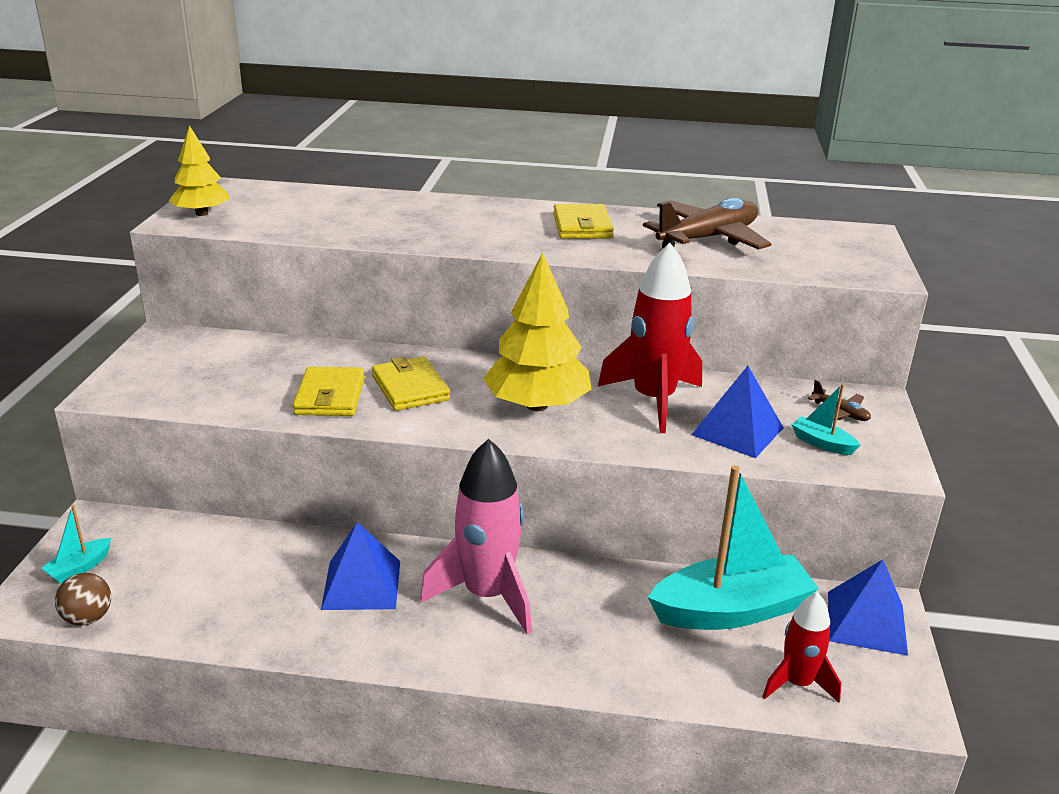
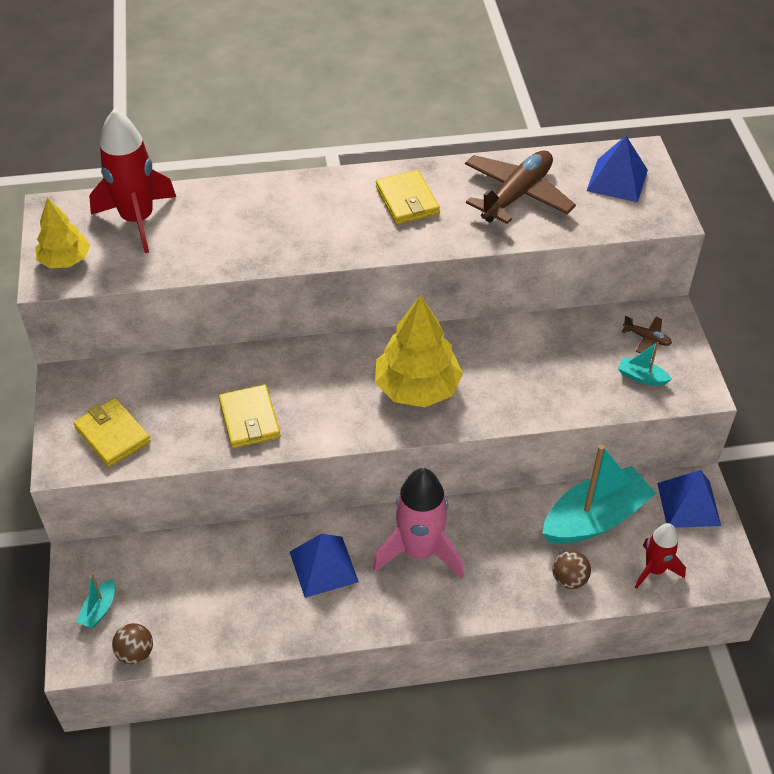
camera: 15 degrees left, 20 degrees up
yellow wallet [372,356,450,411] -> yellow wallet moved to [73,398,151,467]
red rocket [598,243,702,433] -> red rocket moved to [89,109,176,253]
blue pyramid [691,366,784,458] -> blue pyramid moved to [587,136,648,202]
none -> brown ball [552,550,591,589]

